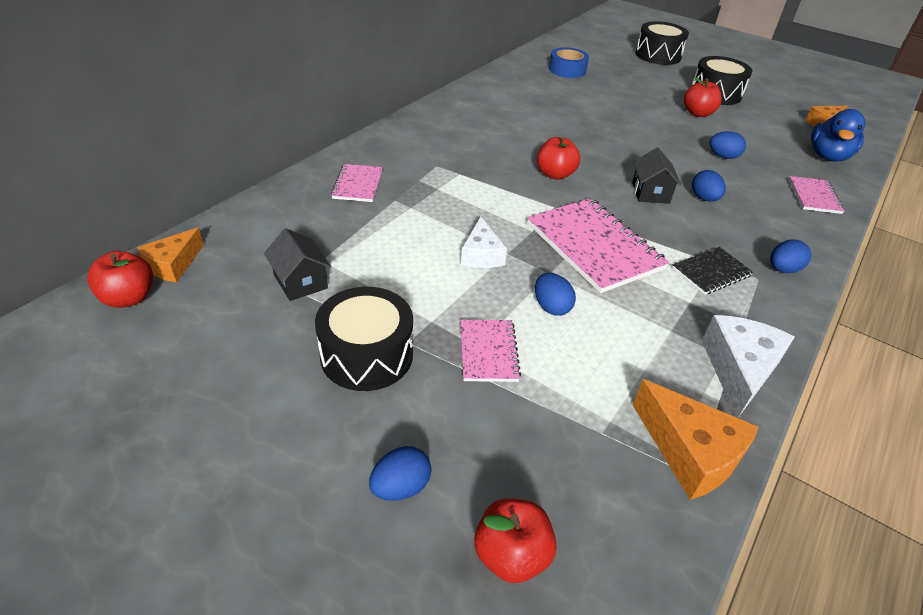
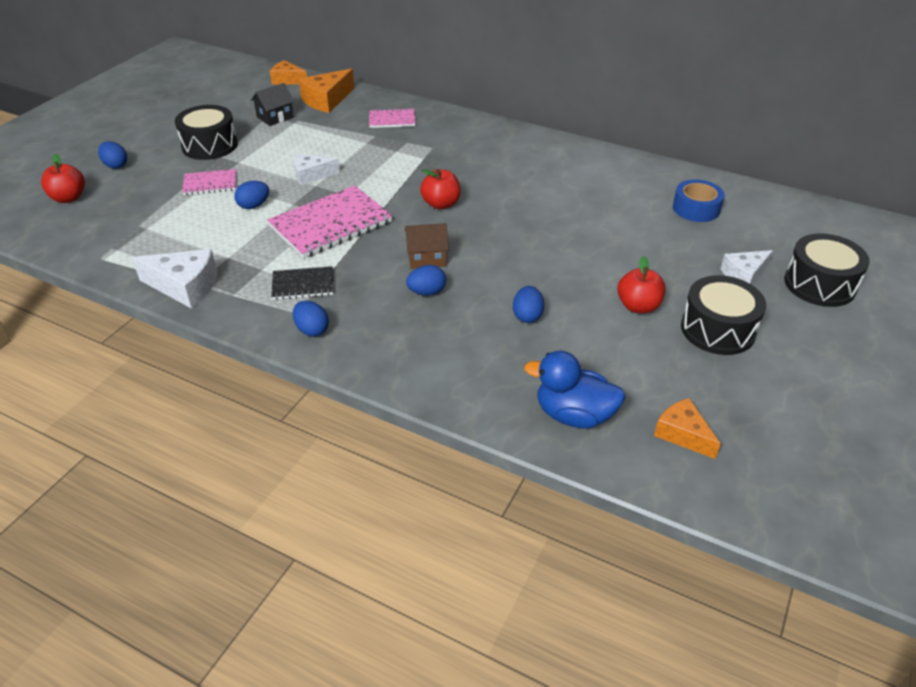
camera: 85 degrees right, 0 degrees up
red apple [87,251,153,308] -> none
black house [632,148,681,204] -> brown house [405,223,449,269]
orange cheese [633,379,758,500] -> orange cheese moved to [299,68,354,113]
black notebook [672,247,754,295] -> black notebook turned 60 degrees counterclockwise [271,266,333,300]
pink notebook [789,176,845,214] -> none
none -> white cheese [721,250,773,285]

